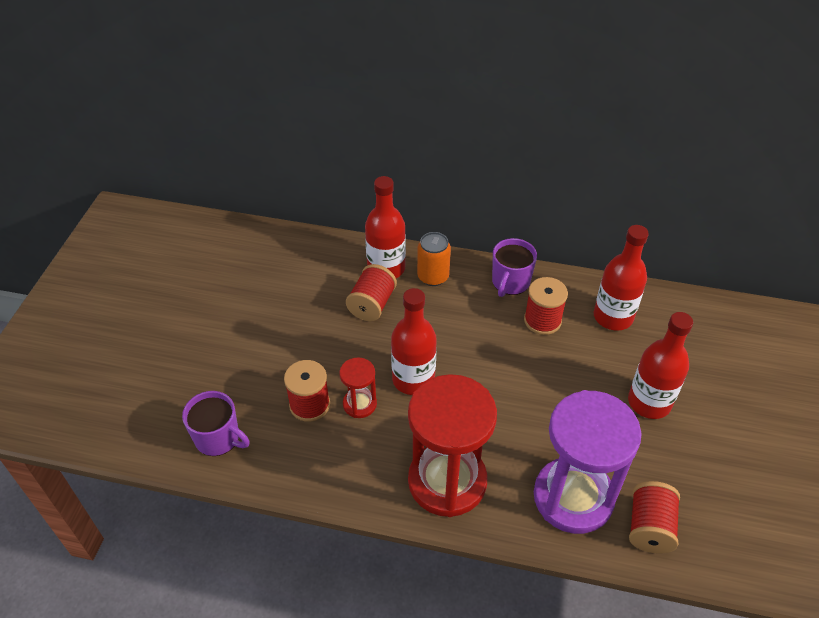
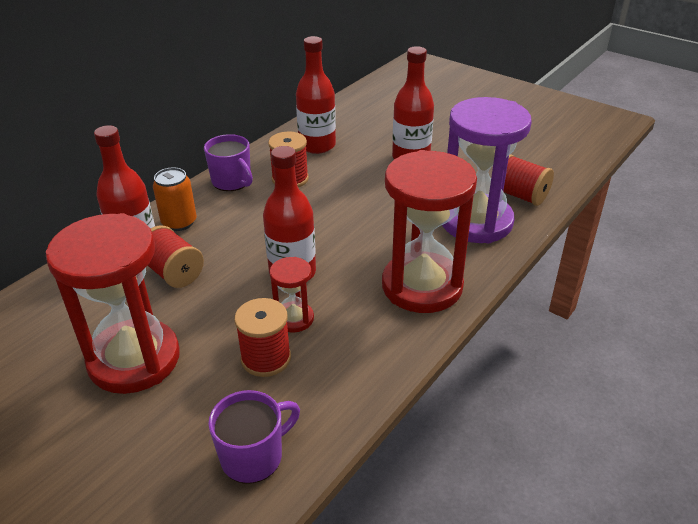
camera: 65 degrees left, 10 degrees down
none -> red hourglass [46,213,180,394]

